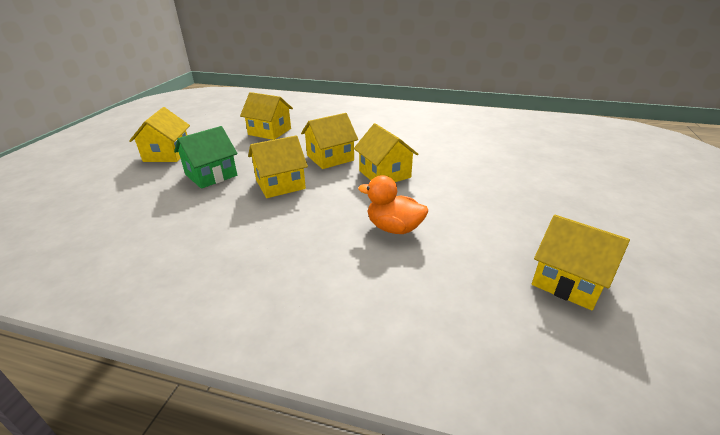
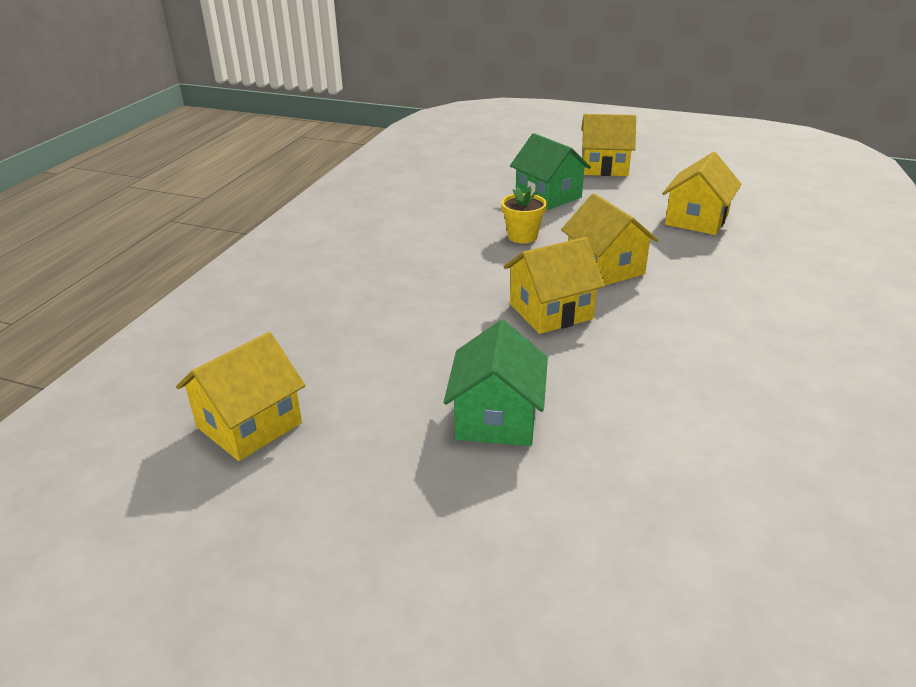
camera: 95 degrees right, 0 degrees up
yellow house [248,135,308,198] -> yellow flower pot [501,186,547,243]
orange duck [358,175,428,234] -> none
none -> green house [444,320,548,446]

